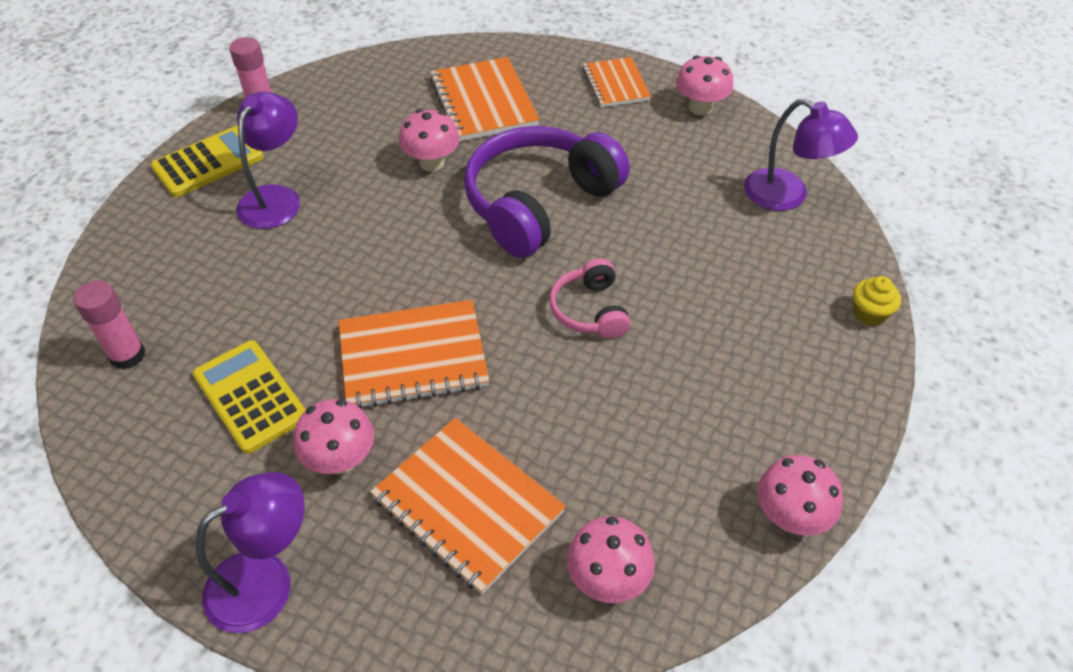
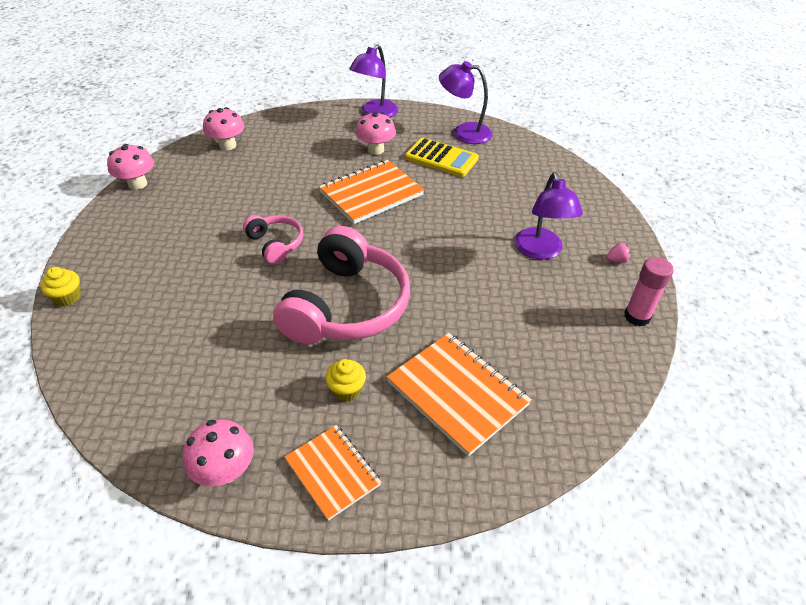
camera: 155 degrees right, 5 degrees down
pink glue stick [74,281,145,370] -> none
yellow calculator [151,126,264,197] -> pink strawberry [606,243,631,263]
orange notebook [370,418,566,594] -> none
pink mushroom [399,109,460,172] -> none
purple headphones [464,126,630,258] -> pink headphones [273,226,411,344]
purple lamp [744,98,858,211] -> purple lamp moved to [439,61,493,144]
none -> yellow cupcake [325,359,366,402]

